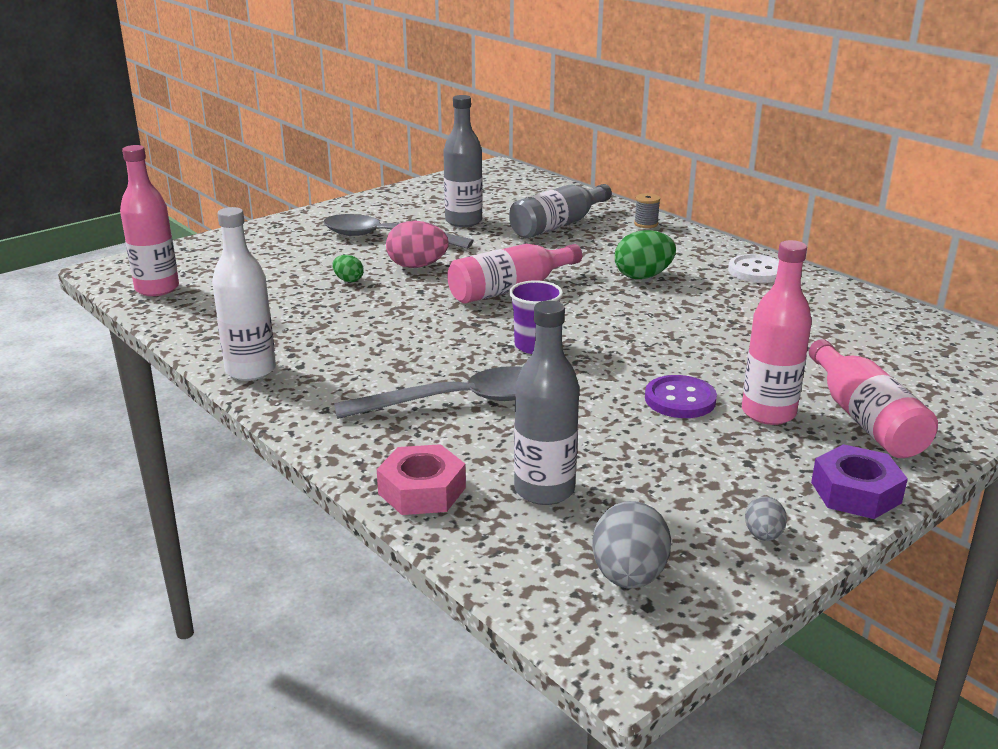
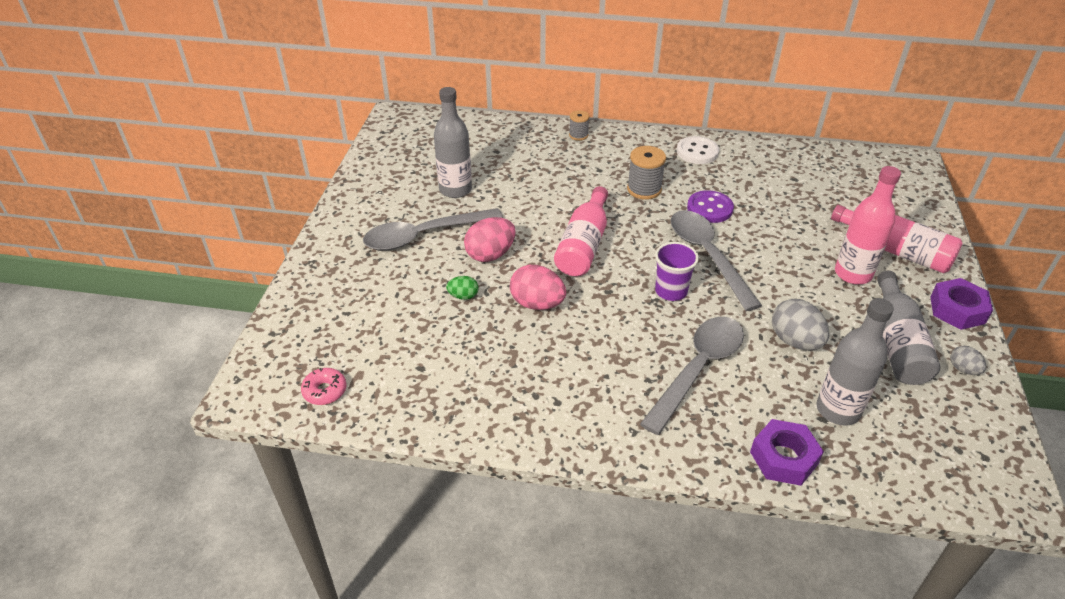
camera: 40 degrees left, 15 degrees up
pink bottle [120,145,179,296] -> pink donut [301,368,347,405]
white bottle [212,207,276,381] -> none
pink nut [377,444,466,515] -> purple nut [750,419,824,486]
grey bottle [509,184,612,238] -> grey bottle moved to [877,271,940,385]
grey egg [592,501,671,589] -> grey egg moved to [772,299,830,350]
green egg [615,230,676,279] -> grey spool [627,146,666,200]
purple button [645,375,717,418] -> purple button moved to [687,190,734,223]
none -> pink egg [510,265,566,310]
none -> grey spoon [671,210,762,311]

